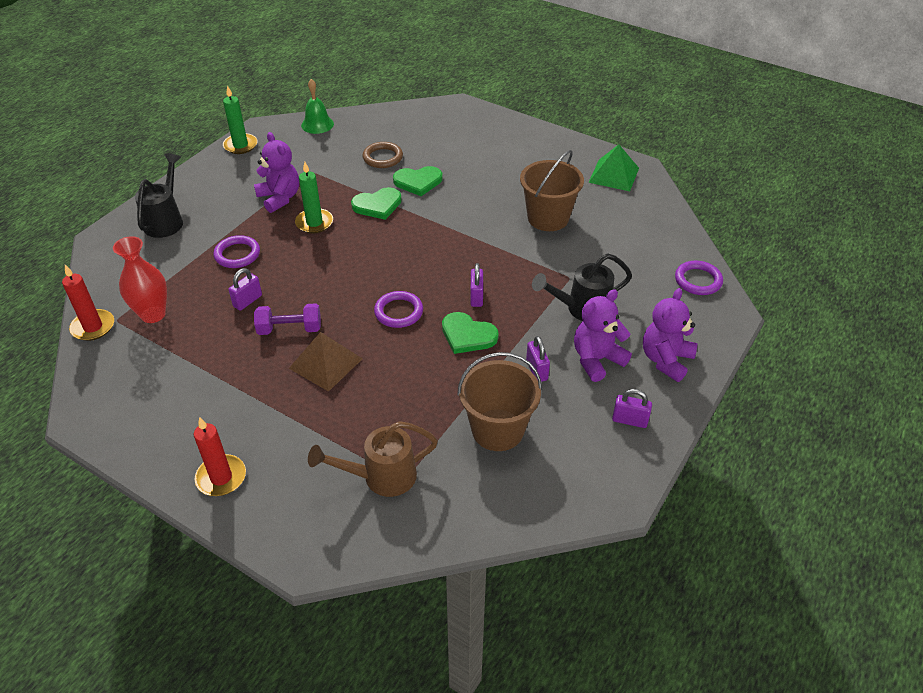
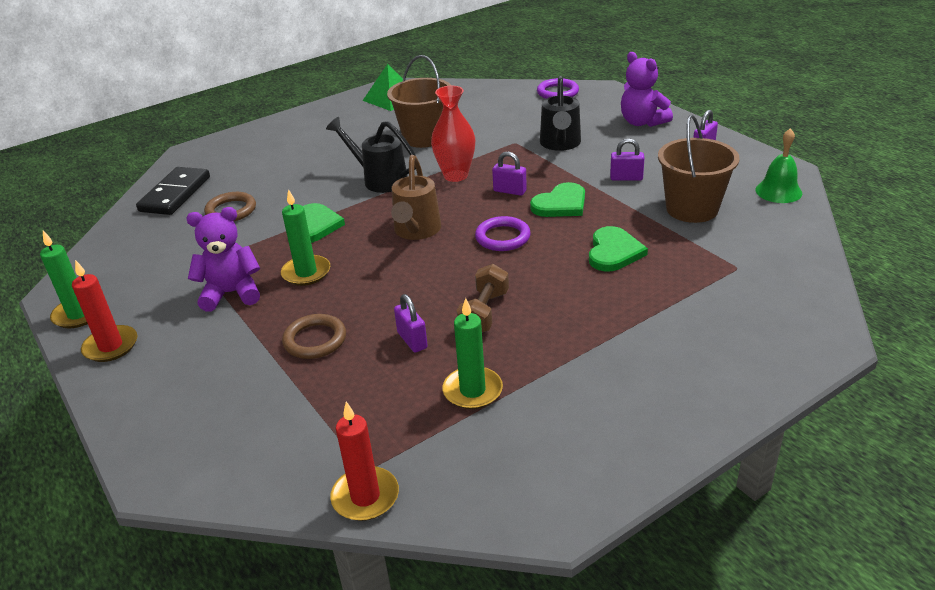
camera: 65 degrees left, 10 degrees down
red vase [113,236,167,323] -> red vase moved to [431,86,475,182]
black watering can [135,153,183,238] -> black watering can moved to [326,117,416,193]
red candle [194,417,246,496] -> red candle moved to [72,260,137,362]
purple ring [213,235,260,268] -> brown ring [282,314,346,359]
purple dumbbell [254,303,321,335] -> brown dumbbell [457,264,509,333]
brown pyramid [289,332,363,392] -> none
green bell [301,79,334,134] -> green bell moved to [755,128,802,203]
brown watering can [308,421,438,497] -> brown watering can moved to [391,155,441,240]
green heart [393,166,443,196] -> green heart moved to [589,226,648,272]
purple teddy bear [574,289,632,382] -> none
none -> black domino [136,167,210,215]
none -> green candle [442,298,503,409]

